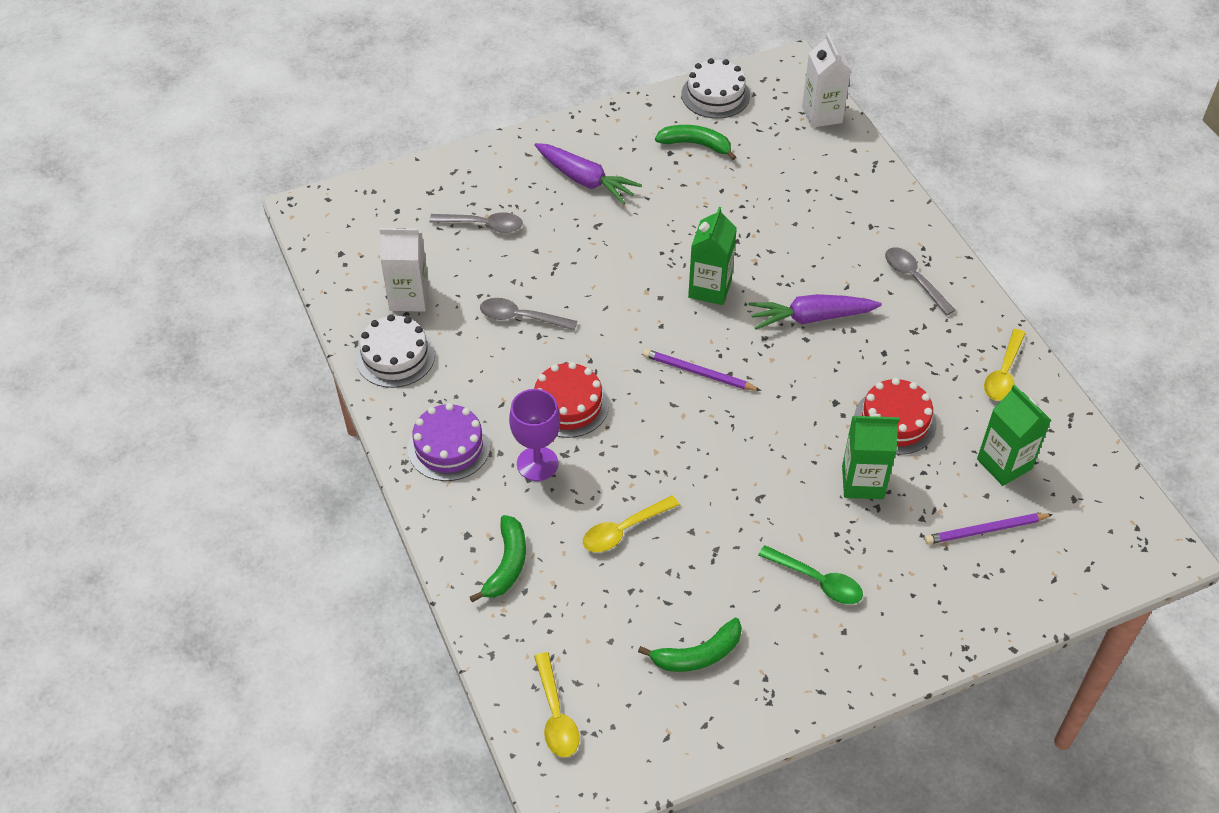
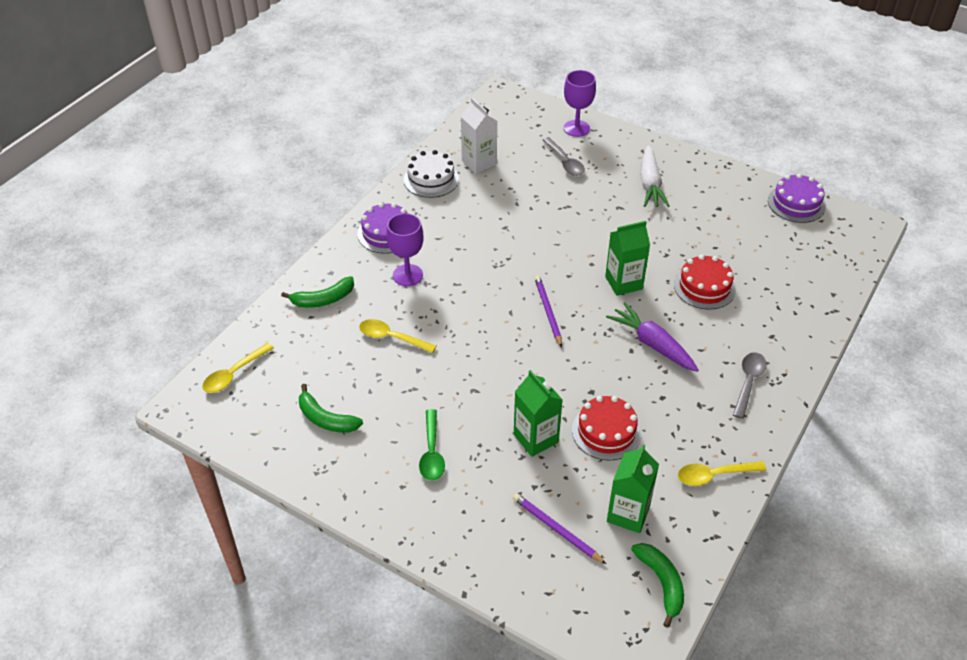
camera: 55 degrees right, 5 degrees down
grey spoon [480,298,577,330] -> none
red cake [534,362,609,438] -> red cake moved to [674,255,736,310]
purple carrot [535,143,642,205] -> white carrot [640,145,669,207]
green banana [655,125,736,160] -> green banana moved to [631,543,684,628]
white cake [681,58,750,119] -> purple cake [768,173,826,223]
white carton [802,33,851,128] -> none
none -> purple goblet [564,70,596,137]

